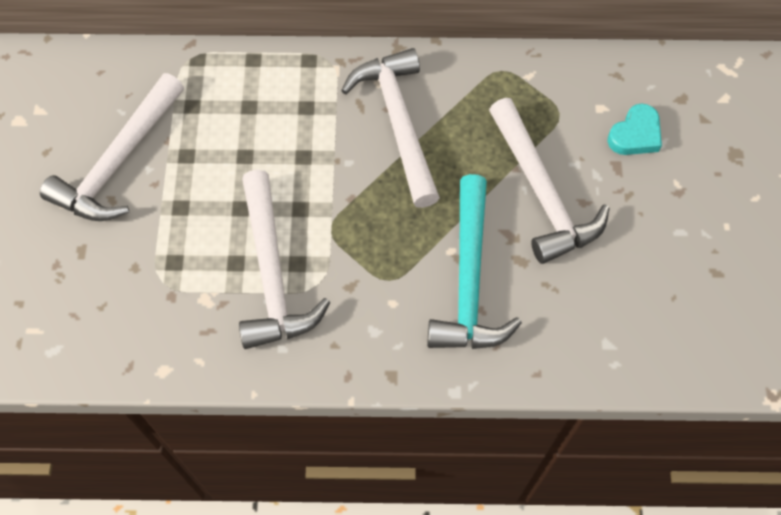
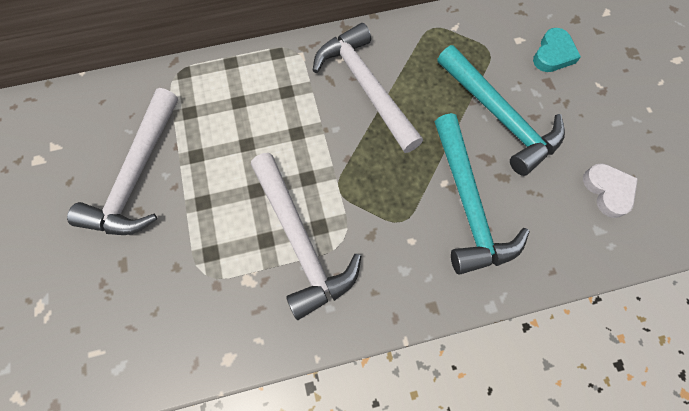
camera: 15 degrees left, 5 degrees up
white hammer [489,98,610,264] -> turquoise hammer [437,45,565,176]
none -> white heart [583,163,638,218]

